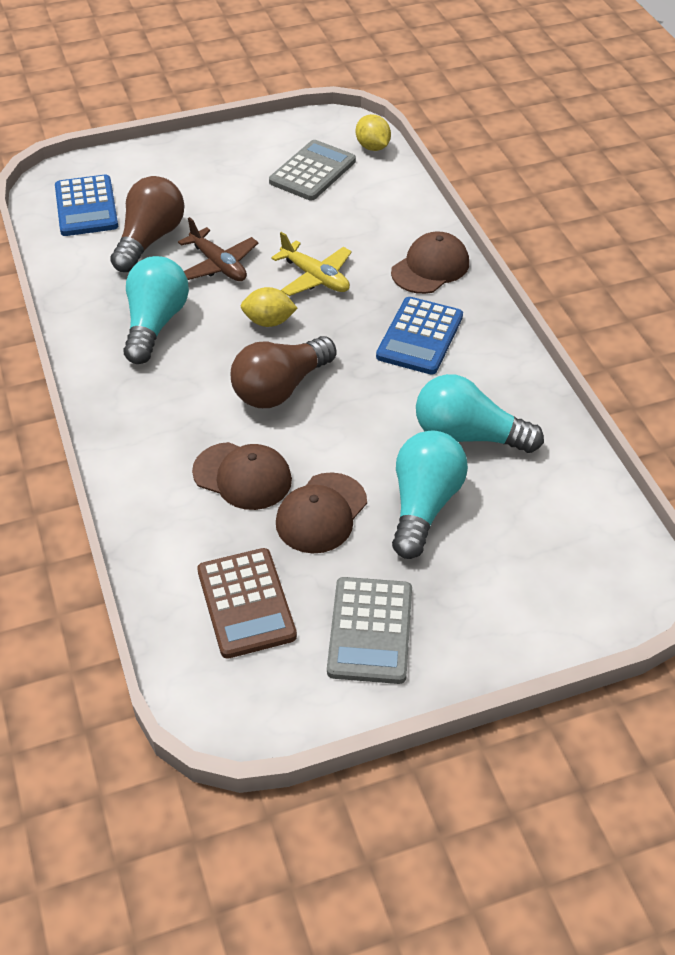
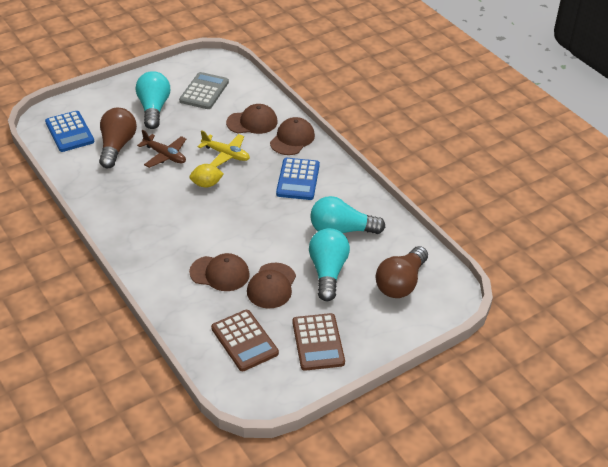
camera: 15 degrees left, 5 degrees down
turquoise light bulb [123,256,189,364] -> turquoise light bulb moved to [136,71,170,129]
brown light bulb [231,336,336,408] -> brown light bulb moved to [375,246,428,298]
grey calculator [327,577,412,684] -> brown calculator [292,313,345,371]
yellow lemon [356,114,391,151] -> none
none -> brown cap [226,104,278,134]

